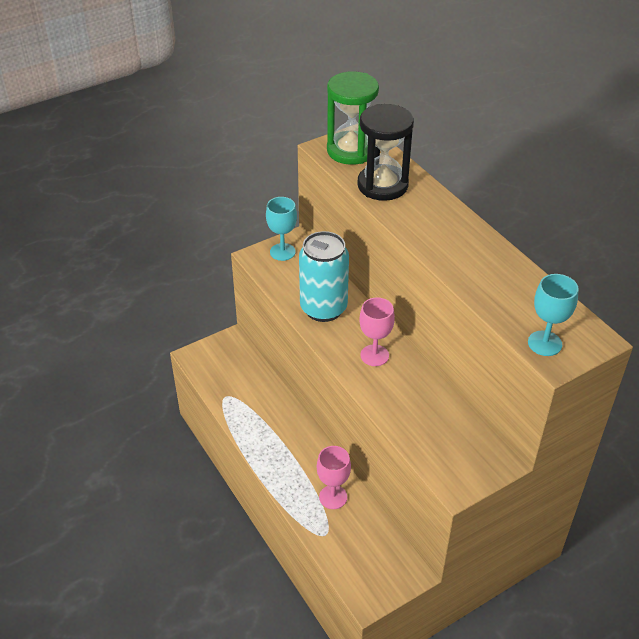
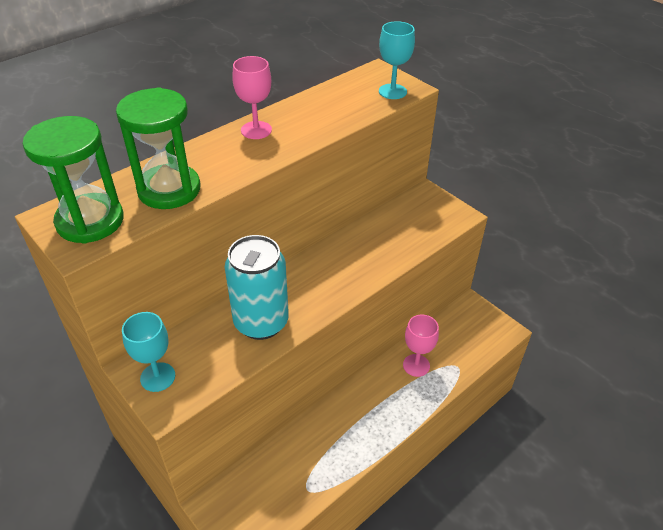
camera: 100 degrees left, 0 degrees up
black hourglass [357,104,414,201] -> green hourglass [116,87,201,209]
pink goblet [359,297,395,366] -> pink goblet moved to [232,56,272,139]

